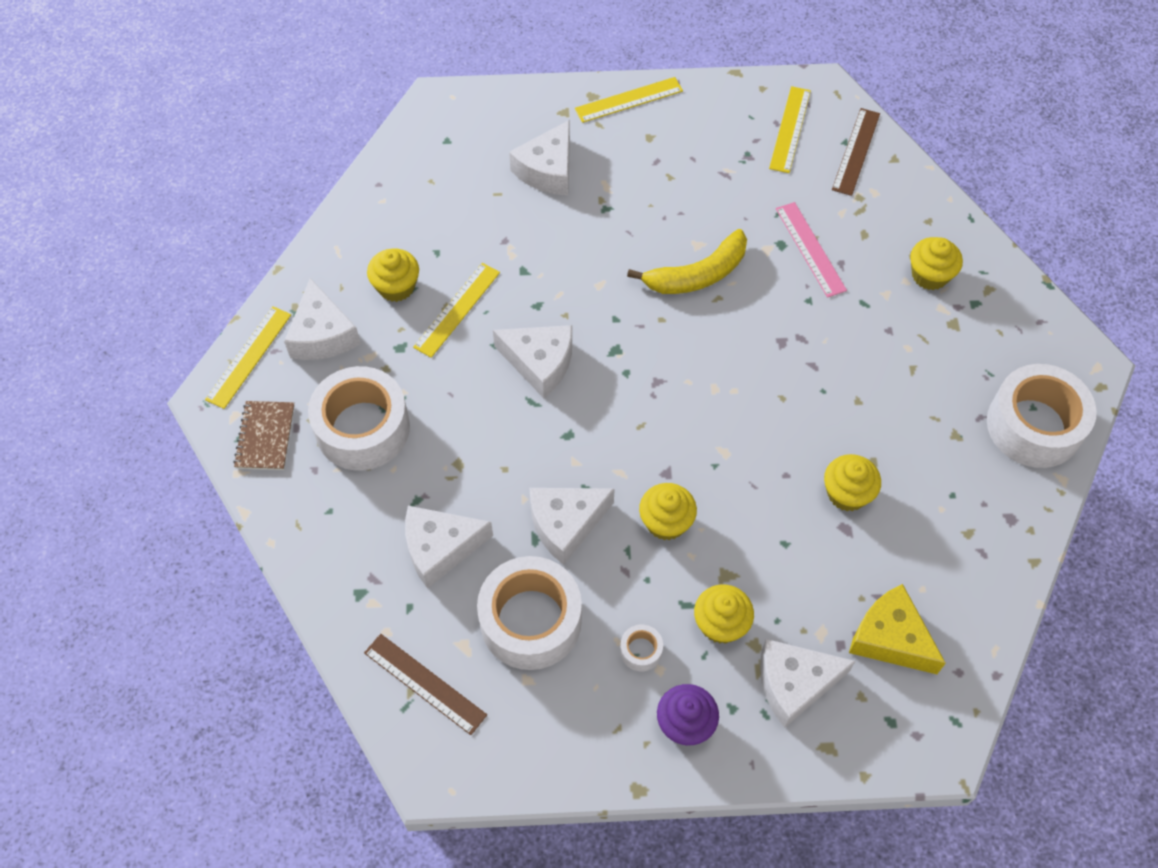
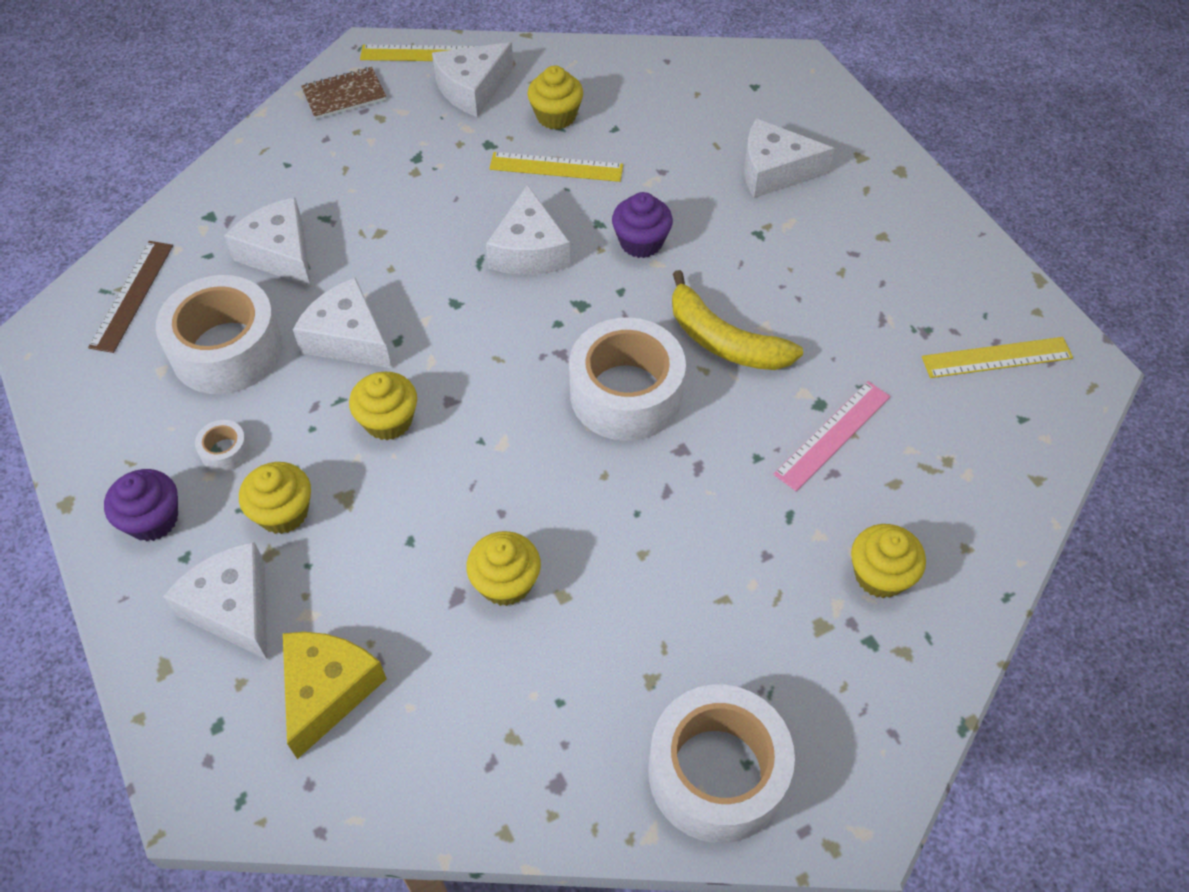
camera: 65 degrees right, 5 degrees down
white tape [308,366,410,470] -> white tape moved to [569,318,686,441]
yellow ruler [575,77,683,123] -> none
brown ruler [832,108,880,196] -> none
none -> purple cupcake [612,192,673,258]

